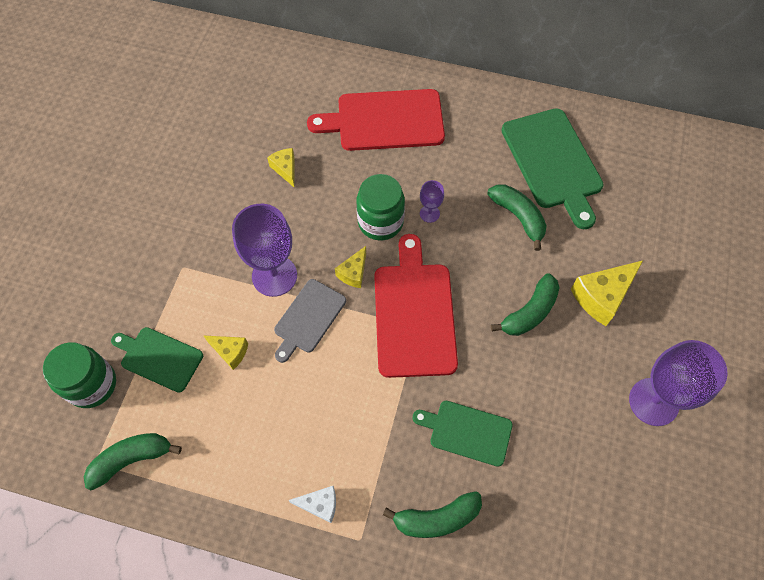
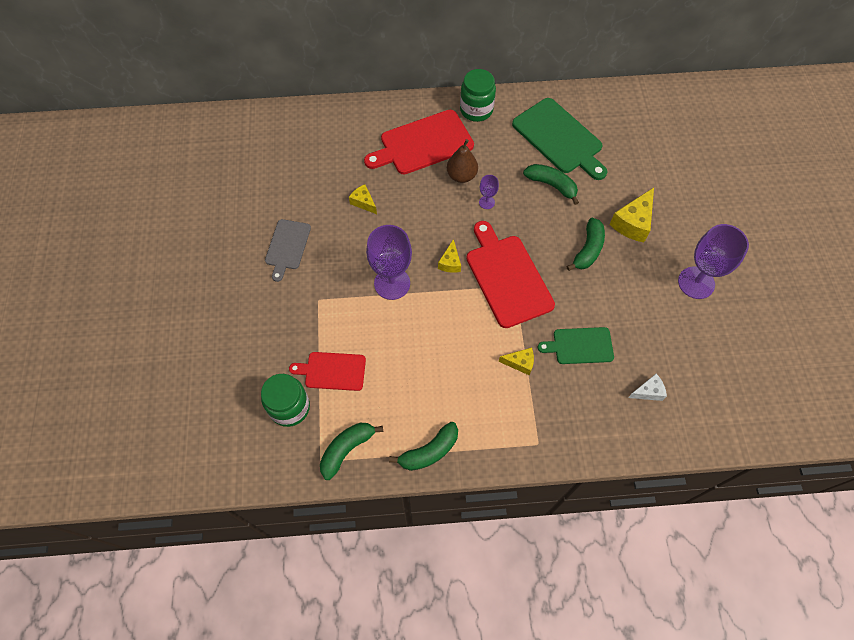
camera: 20 degrees left, 0 degrees up
green cutting board [111,327,203,393] -> red cutting board [289,352,366,391]
yellow cheese [203,335,248,370] -> yellow cheese moved to [498,347,534,375]
grey cutting board [274,279,346,363] -> grey cutting board moved to [265,219,311,282]
white cheese [288,486,336,523] -> white cheese moved to [628,374,667,401]
green jar [357,174,405,240] -> green jar moved to [460,69,496,122]
green banana [383,491,482,538] -> green banana moved to [389,422,458,471]
none -> brown pear [447,139,478,183]

